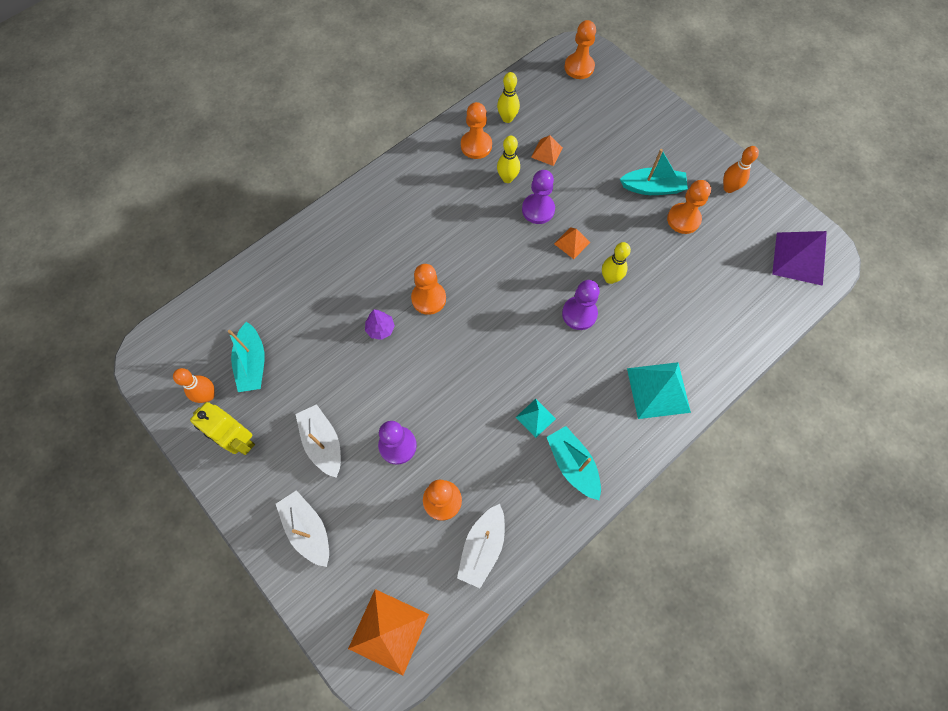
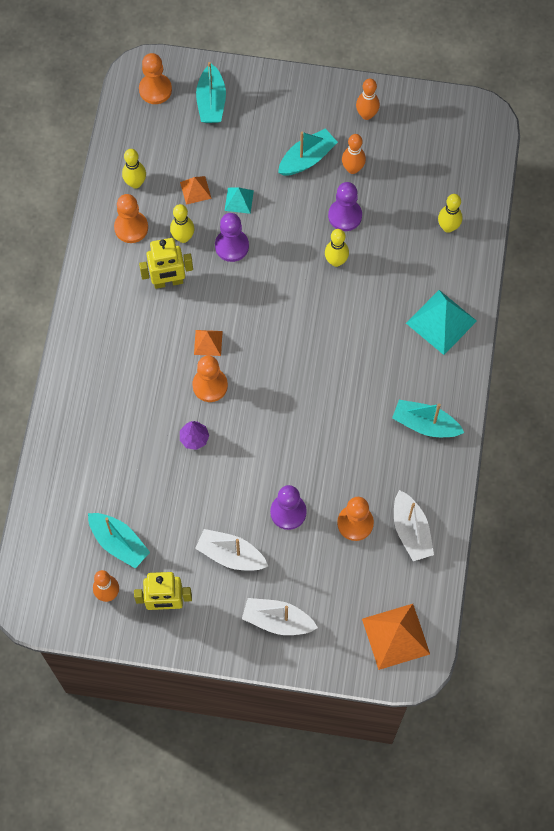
camera: 40 degrees left, 0 degrees up
turquoise pyramid [516,399,556,438] -> turquoise pyramid moved to [225,187,254,214]
orange pyramid [554,227,590,259] -> orange pyramid moved to [194,330,223,356]
purple pawn [562,280,600,330] -> purple pawn moved to [328,182,362,231]
orange pawn [667,180,711,234] -> orange bowling pin [342,134,366,174]
purple pyramid [772,231,827,286] -> none
none -> yellow robot [139,238,193,289]
none -> turquoise boat [196,62,226,123]
none -> yellow bowling pin [438,194,463,233]

